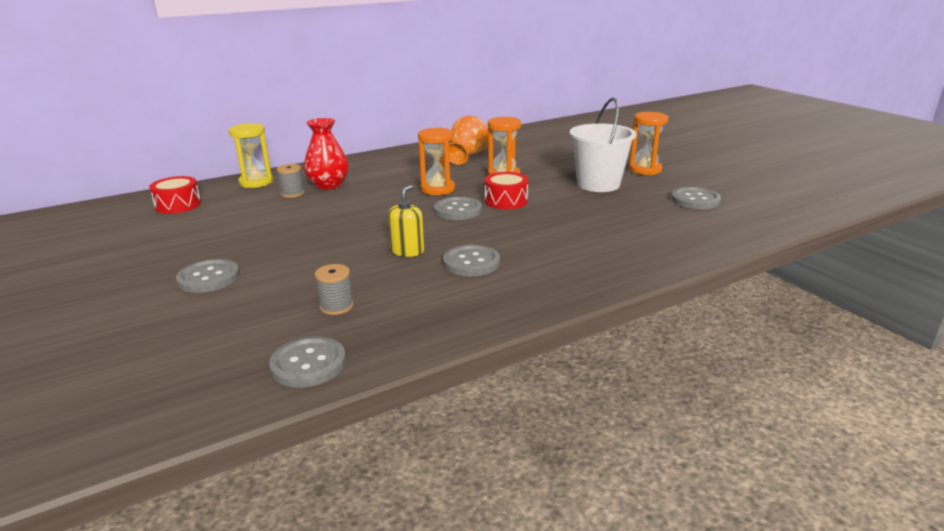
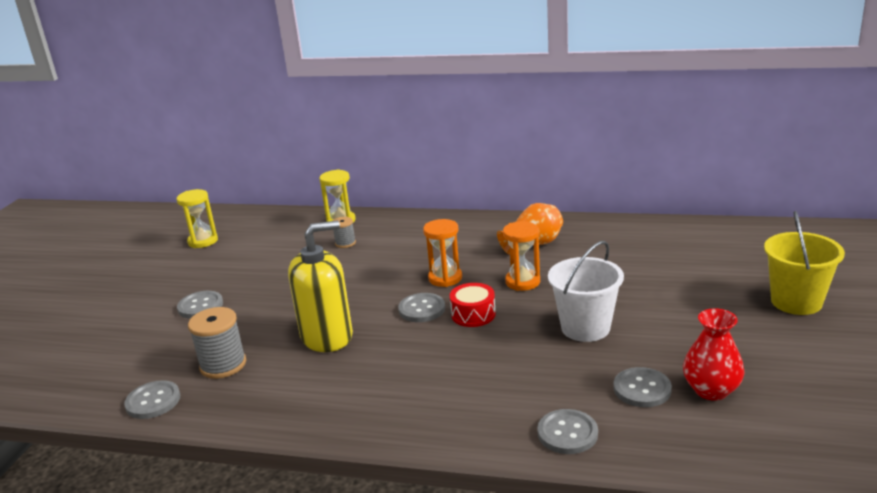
camera: 45 degrees right, 0 degrees up
red drum [149,176,201,214] -> none
red vase [304,118,349,190] -> red vase moved to [683,308,745,401]
grey spool [315,264,354,315] -> grey spool [188,307,246,379], size x1.75
yellow soap dispenser [388,185,424,257] -> yellow soap dispenser [288,220,353,352], size x2.09
grey button [443,245,500,276] -> grey button moved to [537,409,598,454]
orange hourglass [629,112,668,175] -> none
none -> yellow hourglass [177,189,218,248]
none -> yellow bucket [764,211,845,315]

